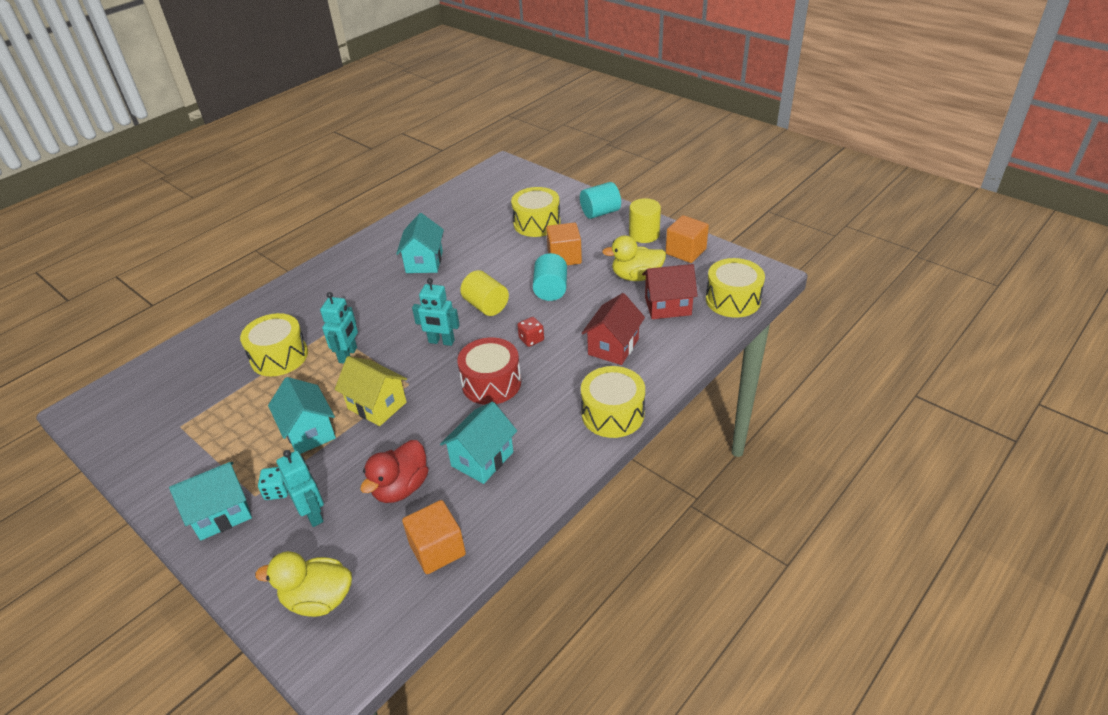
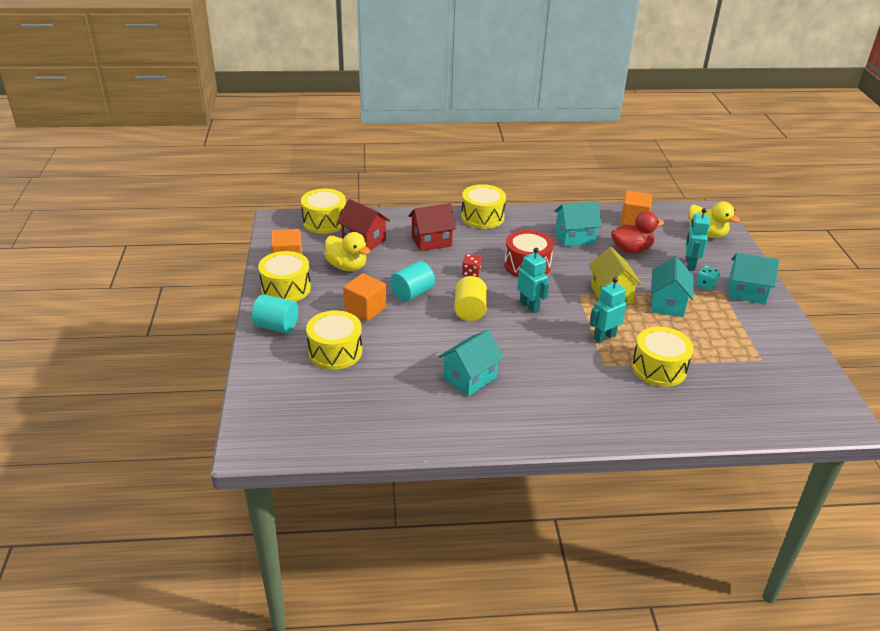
camera: 140 degrees left, 5 degrees down
yellow cylinder [629,198,661,243] -> yellow drum [258,251,311,302]

